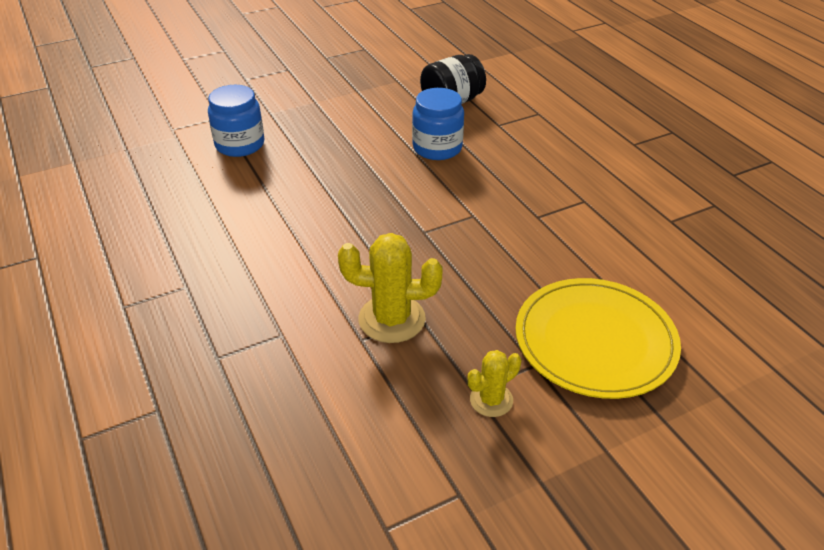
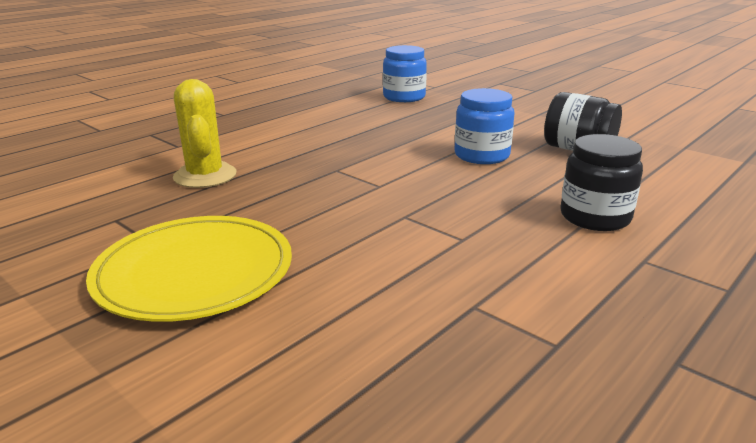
camera: 70 degrees right, 15 degrees down
yellow cactus [468,350,521,417] -> none
none -> black jar [560,134,643,231]

